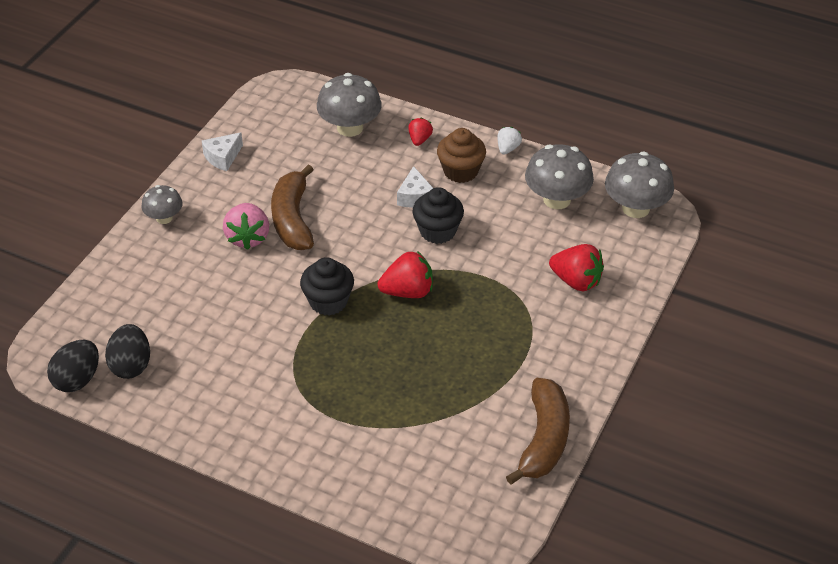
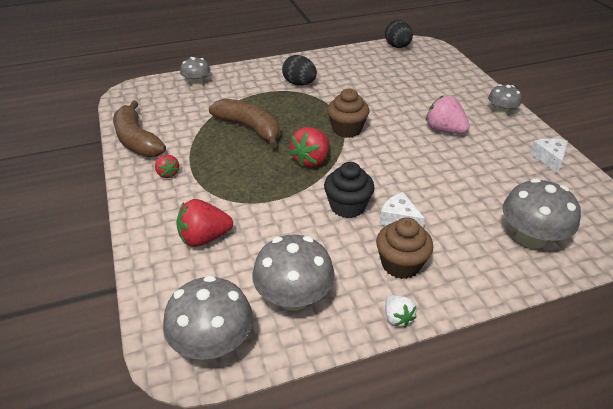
camera: 135 degrees right, 5 degrees down
black egg [105,324,150,379] -> black egg moved to [282,55,317,85]
brown banana [271,165,314,250] -> brown banana moved to [209,99,280,148]
black cupcake [300,257,354,316] -> brown cupcake [327,88,369,138]
red strawberry [408,118,433,146] -> red strawberry moved to [155,155,179,178]
none -> grey mushroom [180,57,210,86]

